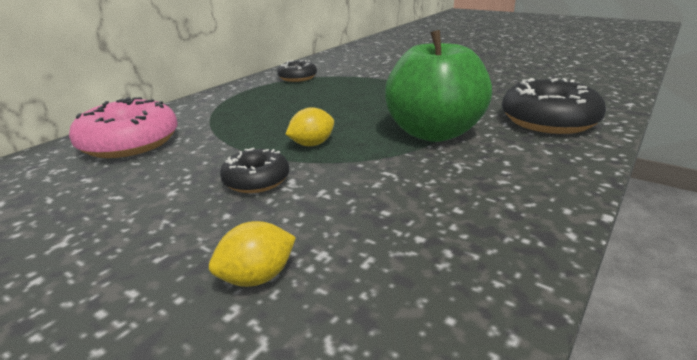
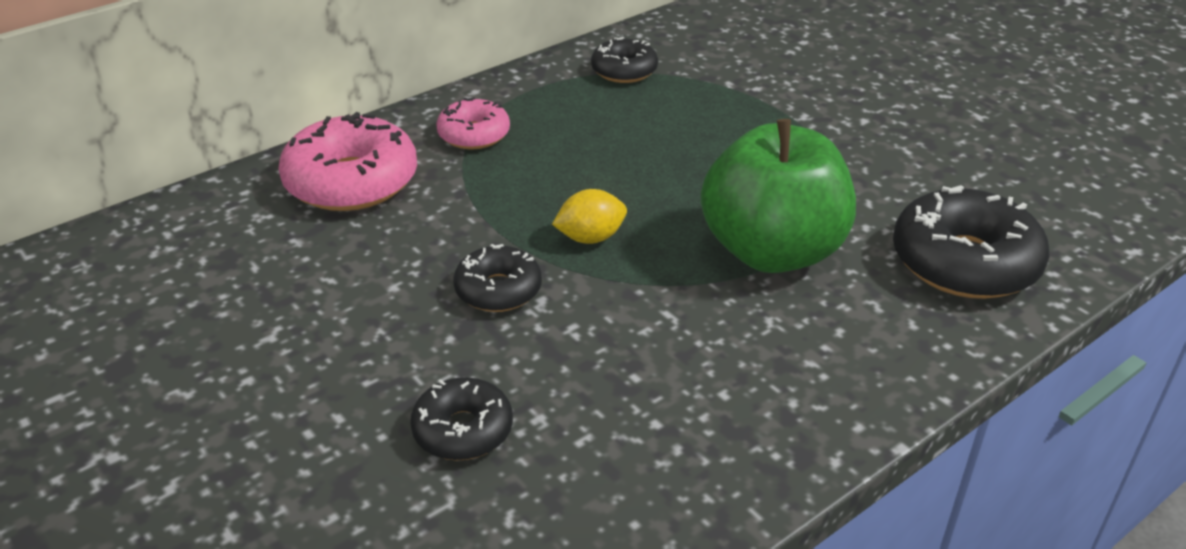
camera: 15 degrees right, 10 degrees up
yellow lemon [209,221,296,287] -> black donut [410,377,513,460]
none -> pink donut [436,97,510,149]

